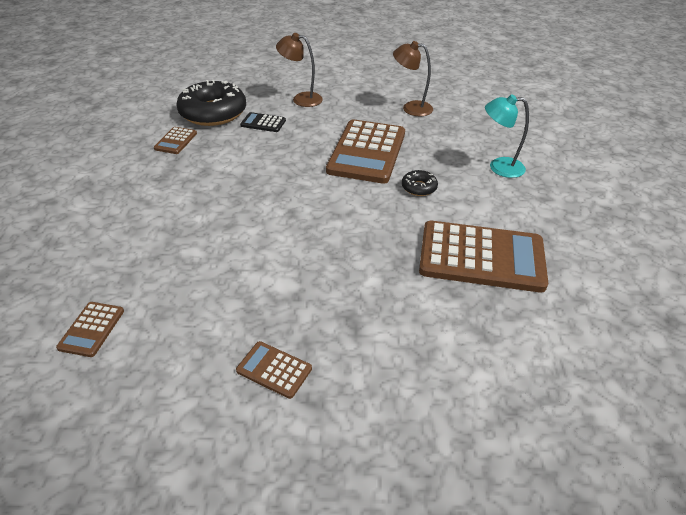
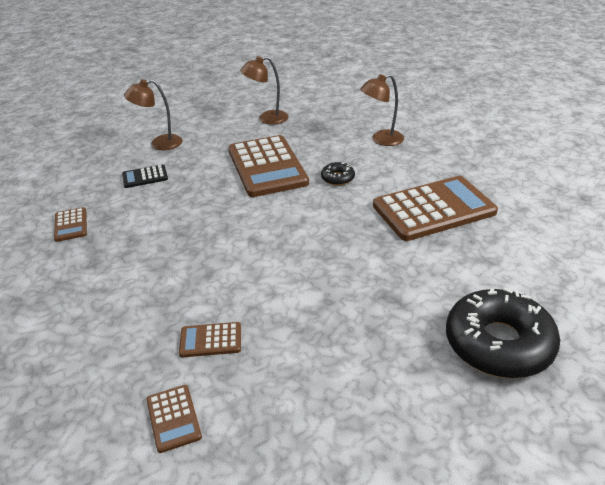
camera: 30 degrees left, 5 degrees down
black donut [176,80,246,126] -> black donut moved to [446,288,560,378]
brown calculator [236,341,312,399] -> brown calculator moved to [179,322,241,357]
turquoise lamp [485,94,529,178] -> brown lamp [360,74,404,146]

